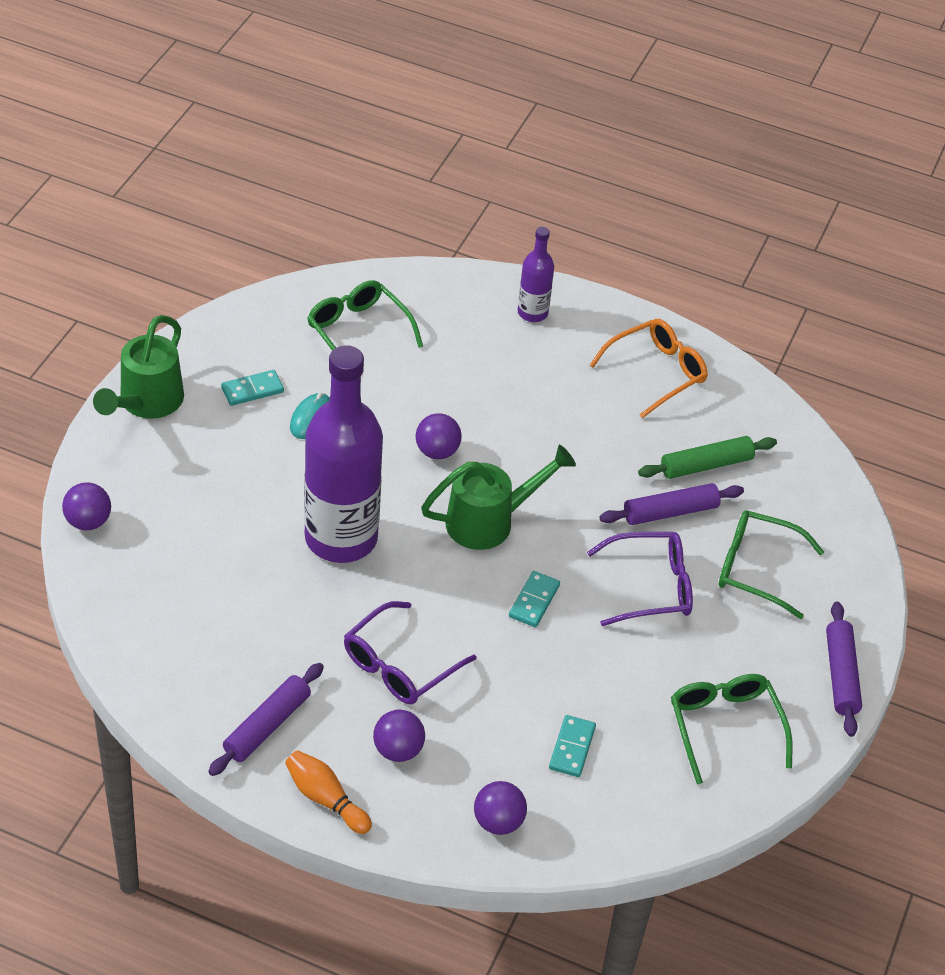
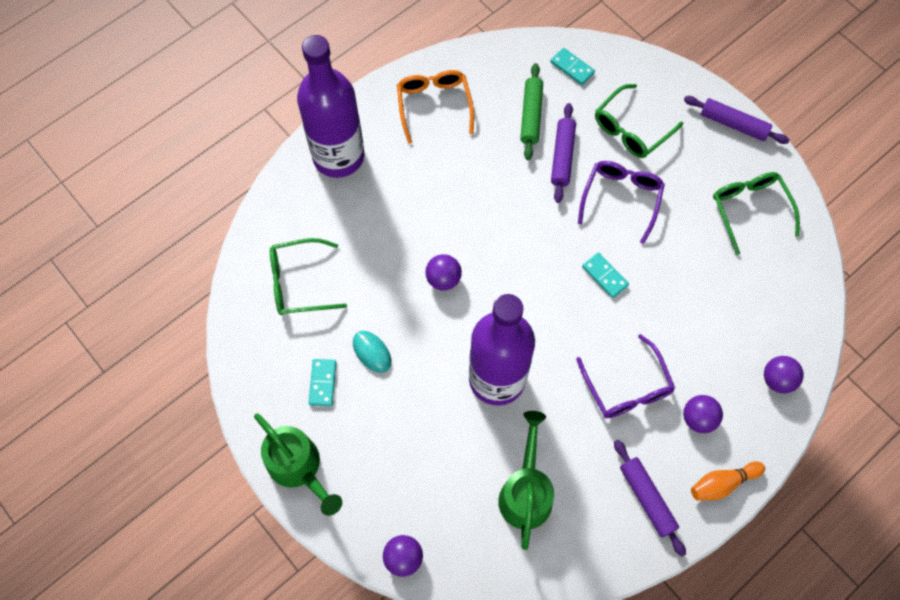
camera: 60 degrees left, 20 degrees up
green watering can [421,445,576,550] -> green watering can moved to [498,411,554,550]
purple bottle [518,227,554,322] -> purple bottle [297,35,364,178], size x2.12
turquoise domino [549,715,596,777] -> turquoise domino moved to [550,48,595,85]
green glasses [671,674,793,784] -> green glasses turned 60 degrees clockwise [713,172,800,255]

